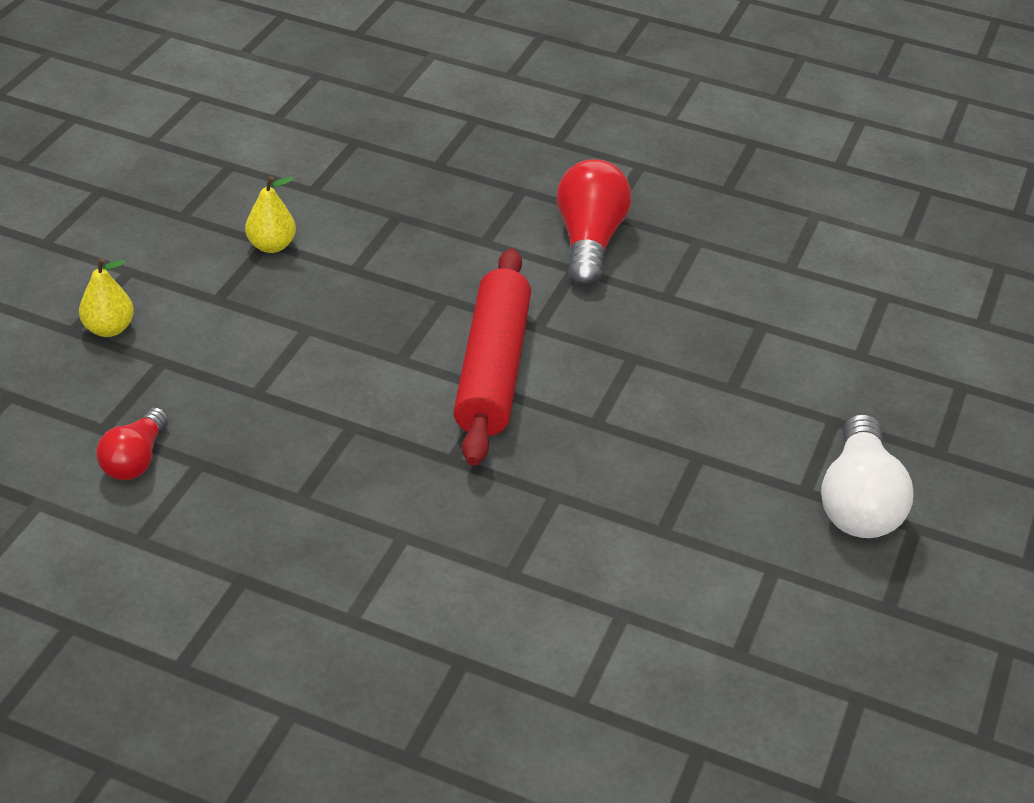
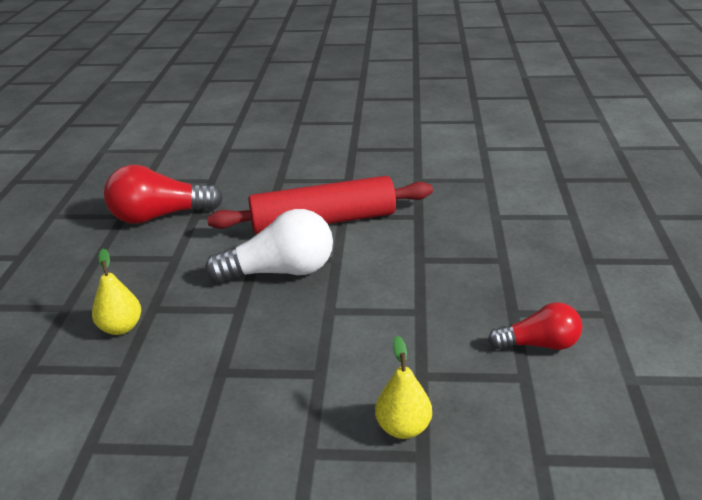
camera: 105 degrees left, 10 degrees down
yellow pear [245,176,296,253] -> yellow pear moved to [92,249,141,335]
white light bulb [821,414,913,538] -> white light bulb moved to [205,209,333,283]

